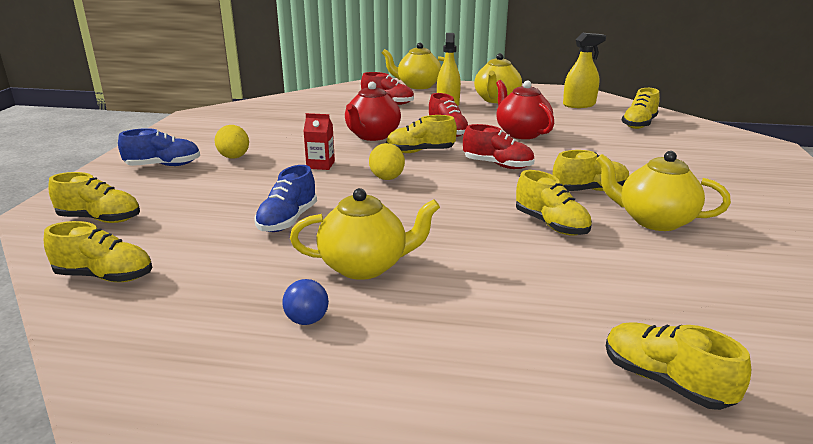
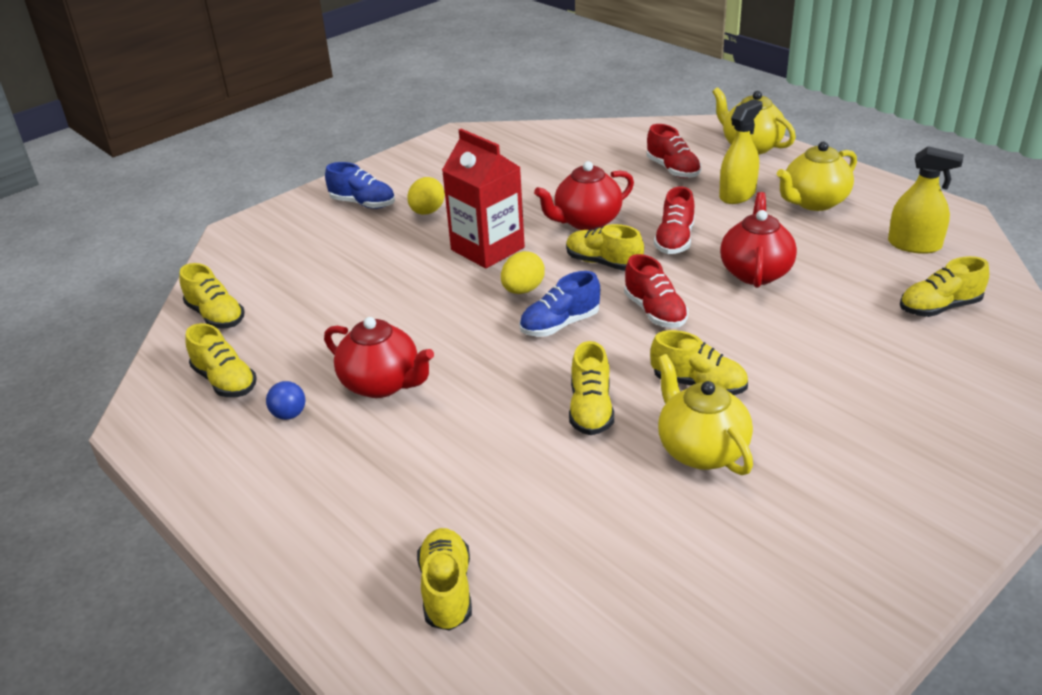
camera: 40 degrees right, 10 degrees up
yellow shoe [48,172,140,223] -> yellow shoe moved to [186,323,257,397]
blue shoe [254,165,317,232] -> blue shoe moved to [519,271,600,337]
yellow teapot [290,188,440,280] -> red teapot [324,317,434,398]
red carton [304,113,335,170] -> red carton [442,129,525,268], size x2.08

